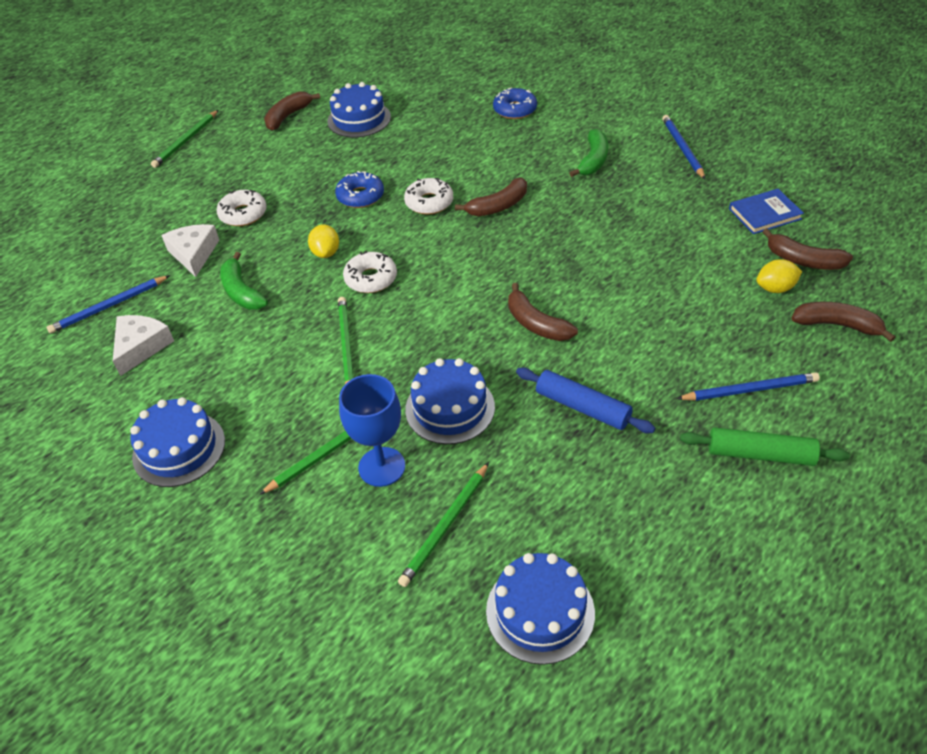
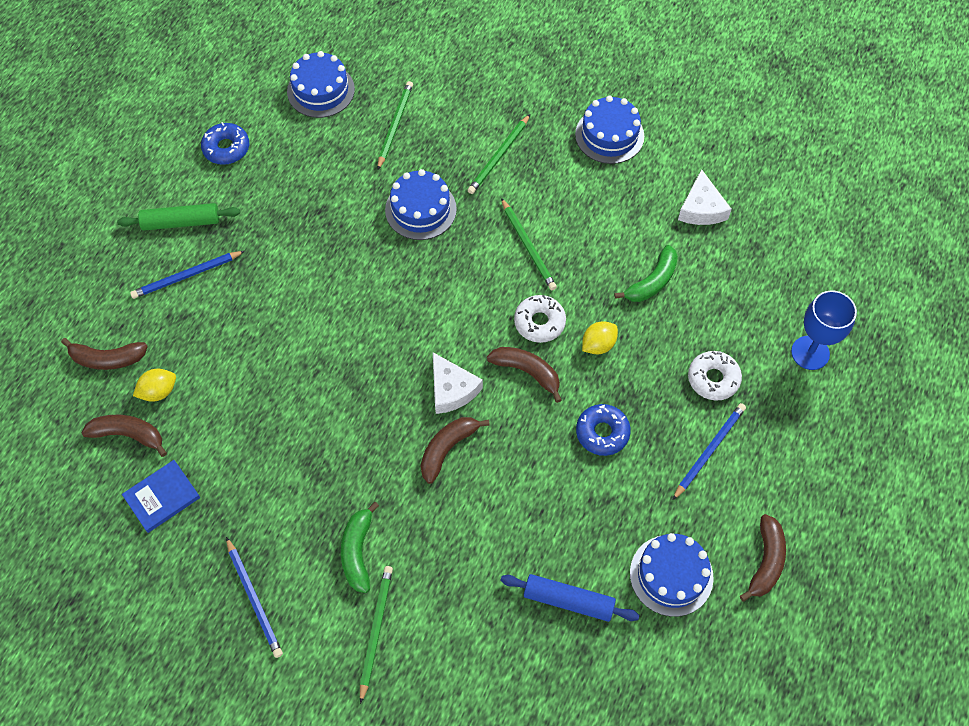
camera: 160 degrees right, 15 degrees up
blue pencil [46,275,170,334] -> blue pencil moved to [673,403,746,500]
green pencil [151,110,218,168] -> green pencil moved to [360,566,393,704]
white cheese [161,224,219,277] -> white cheese moved to [433,352,483,414]
green banana [220,252,268,310] -> green banana turned 90 degrees clockwise [614,245,678,302]
yellow lemon [308,224,339,258] -> yellow lemon turned 75 degrees clockwise [582,321,618,354]
blue goblet [339,374,405,487] -> blue goblet moved to [791,290,857,370]
white donut [404,178,453,215] -> none
blue donut [493,88,537,119] -> blue donut moved to [201,122,249,165]
brown banana [508,283,578,341] -> brown banana moved to [487,347,562,403]
blue rolling pin [516,367,655,433] -> blue rolling pin moved to [500,574,640,622]

